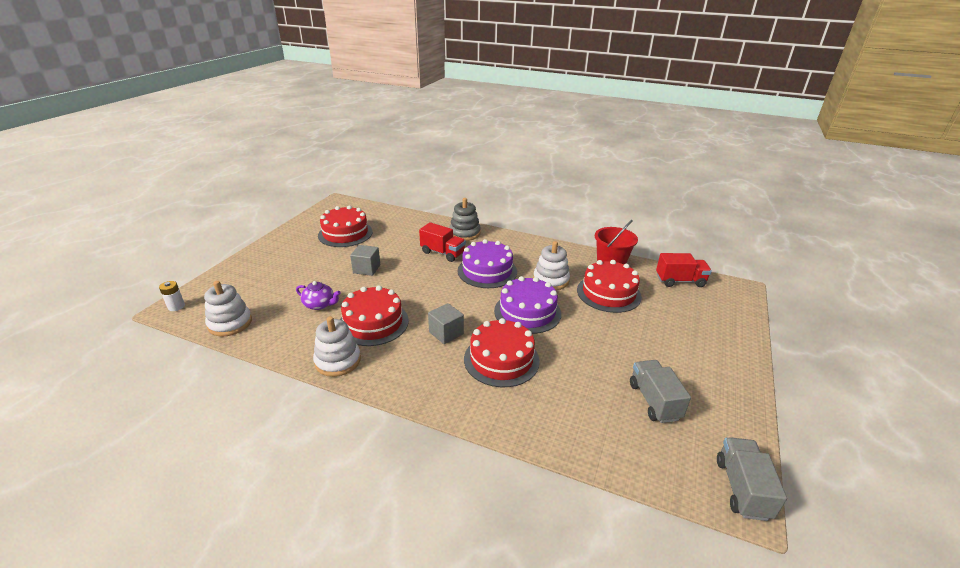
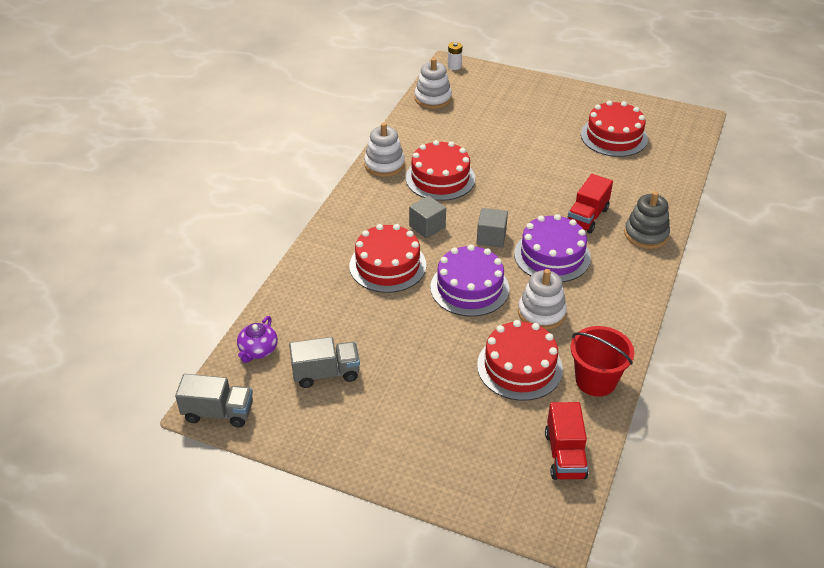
camera: 90 degrees right, 10 degrees up
purple teapot [296,281,341,310] -> purple teapot moved to [237,316,278,363]
grey cube [350,245,380,276] -> grey cube moved to [477,208,508,248]

